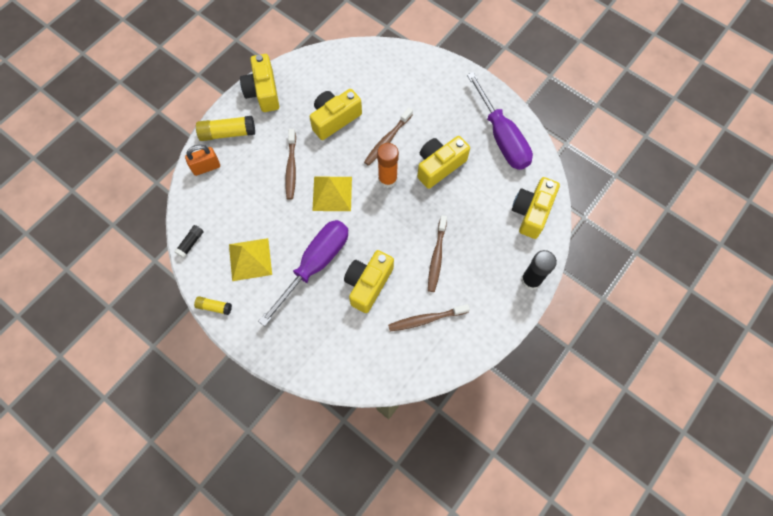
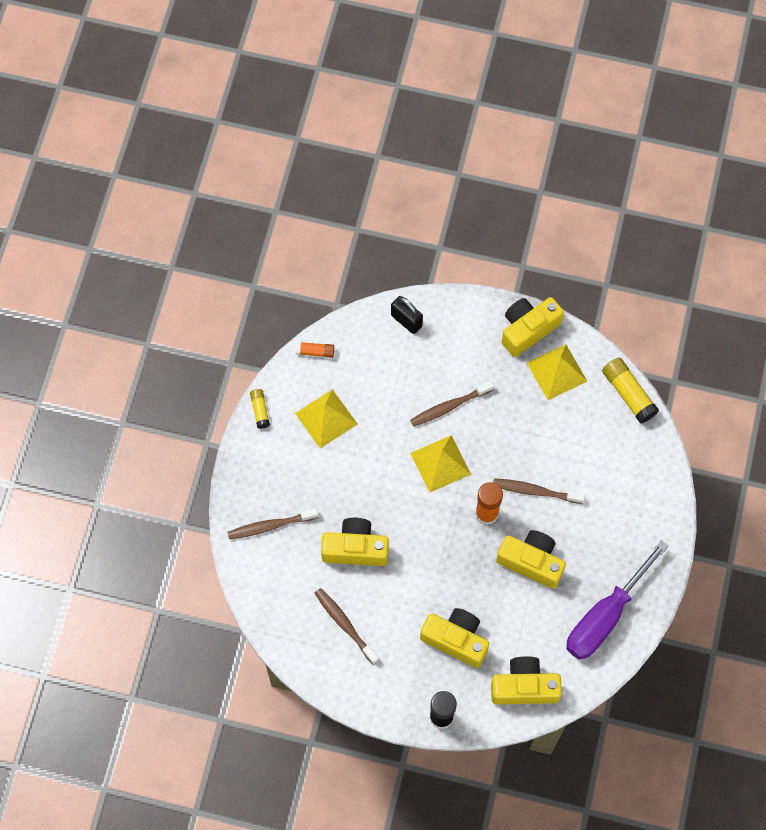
camera: 65 degrees right, 0 degrees up
black glue stick [174,225,204,258] -> orange glue stick [296,342,334,358]
orange padlock [185,145,220,176] -> black padlock [391,296,423,334]
yellow glue stick [196,116,255,141] -> yellow glue stick moved to [602,358,659,424]
purple screwdriver [258,220,348,326] -> none
yellow camera [310,89,362,140] -> yellow camera moved to [420,608,489,668]
brown toothbrush [428,215,447,292] -> brown toothbrush moved to [227,508,319,539]
none -> yellow pyramid [527,344,588,400]

